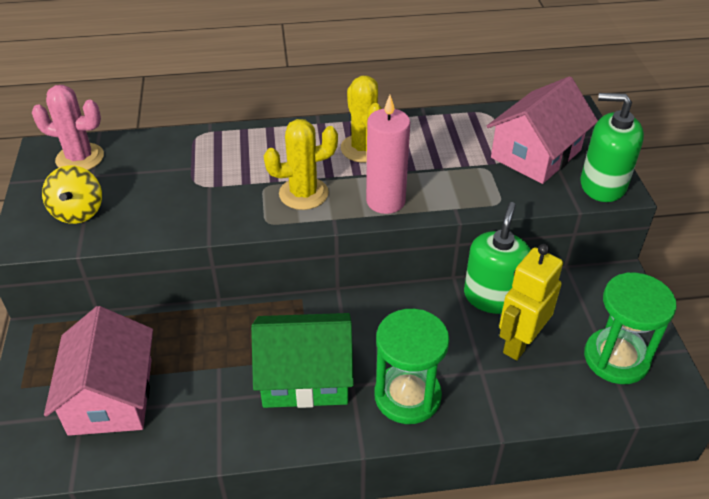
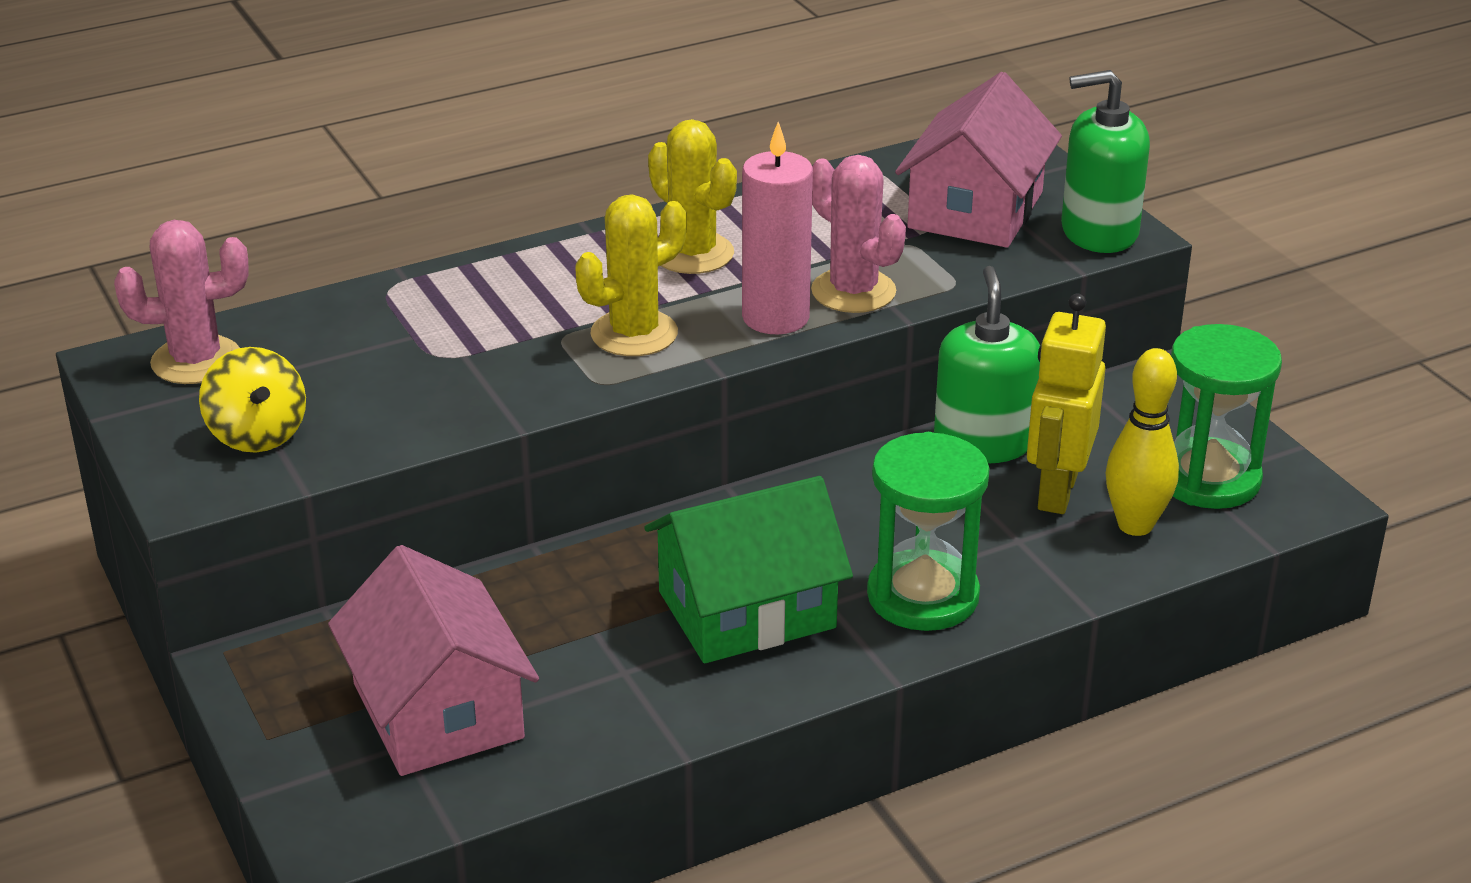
camera: 20 degrees left, 10 degrees down
none -> pink cactus [811,155,906,313]
none -> yellow bowling pin [1106,348,1179,536]

